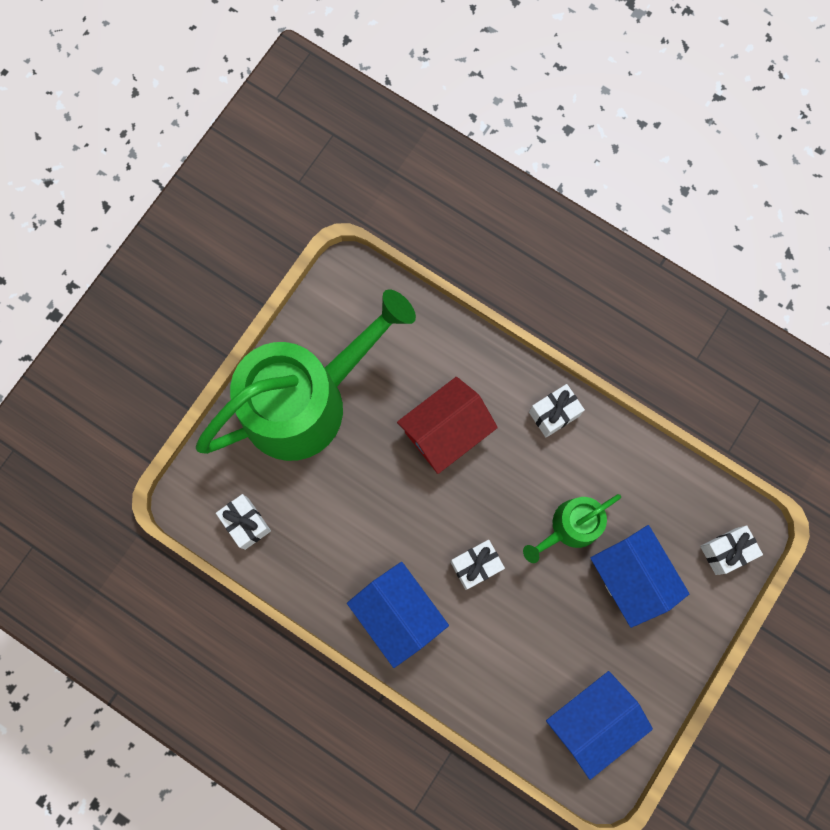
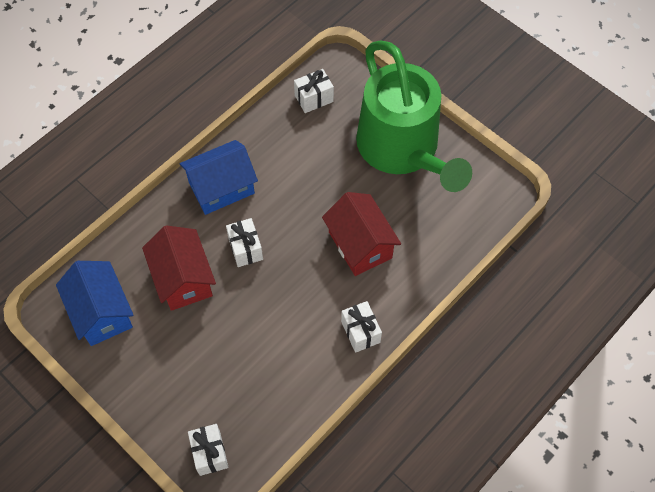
camera: 100 degrees right, 15 degrees down
green watering can [523,494,621,563] -> none
blue house [590,525,689,628] -> none
none -> red house [142,225,216,311]

